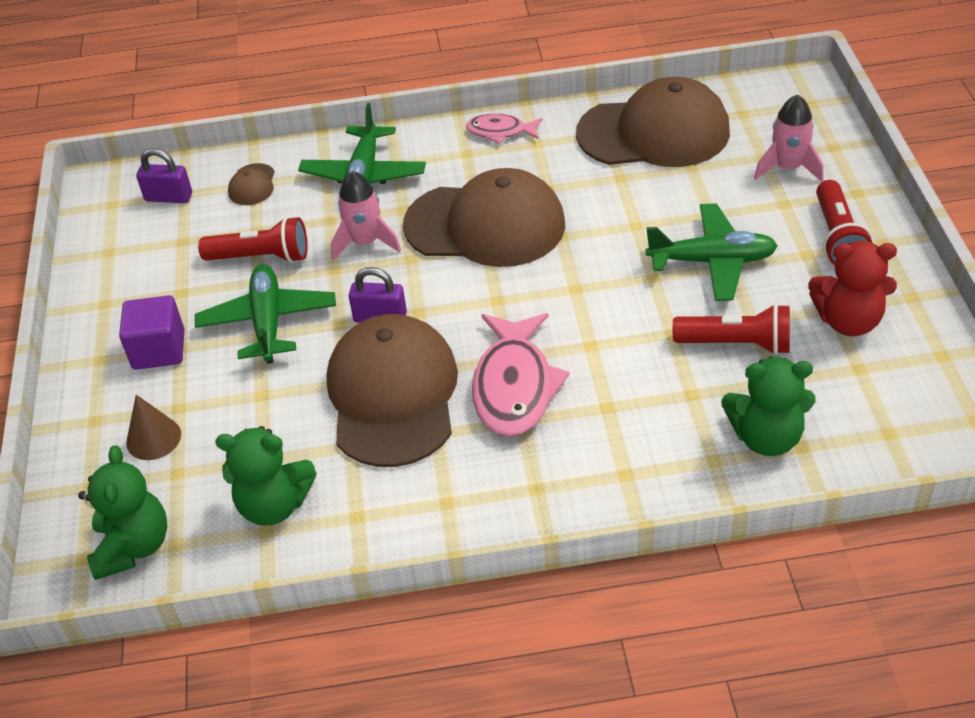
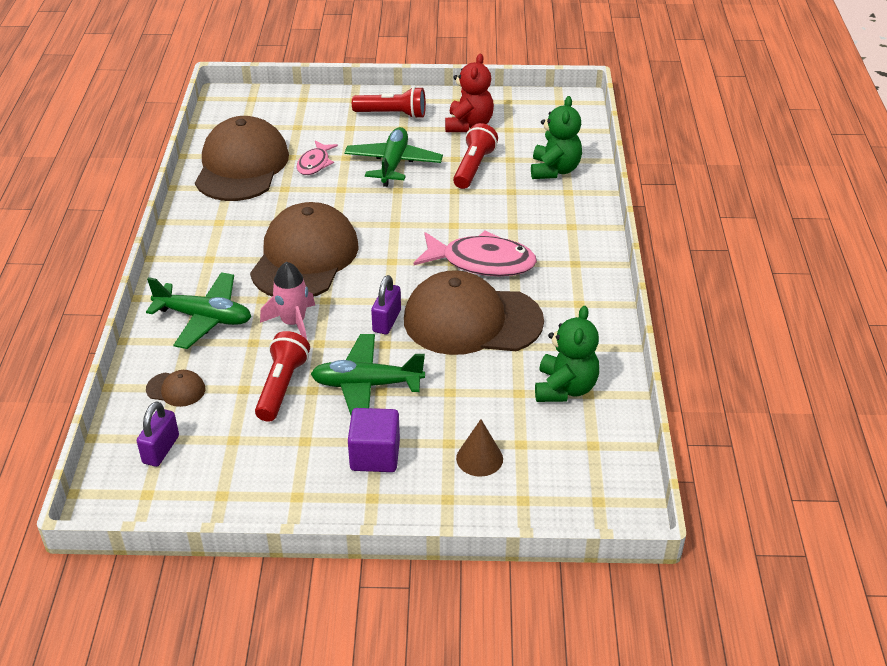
camera: 85 degrees left, 5 degrees down
green teddy bear [78,445,167,580] -> none
pink fish [466,114,543,144] -> pink fish moved to [297,141,338,175]
pink rocket [754,95,824,182] -> none

